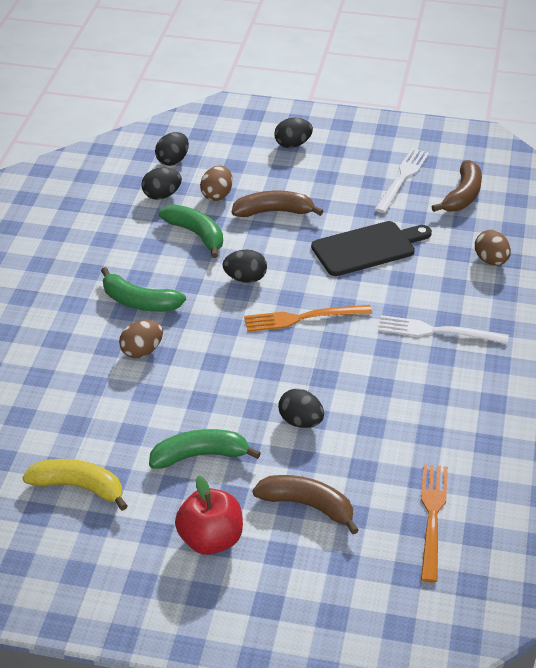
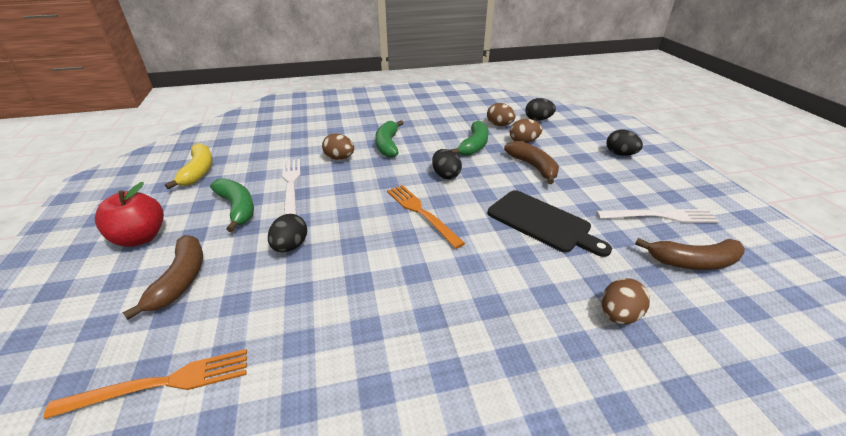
camera: 65 degrees right, 5 degrees down
black egg [141,167,182,200] -> brown egg [487,103,515,126]
white fork [378,315,509,344] -> white fork moved to [282,159,300,215]

